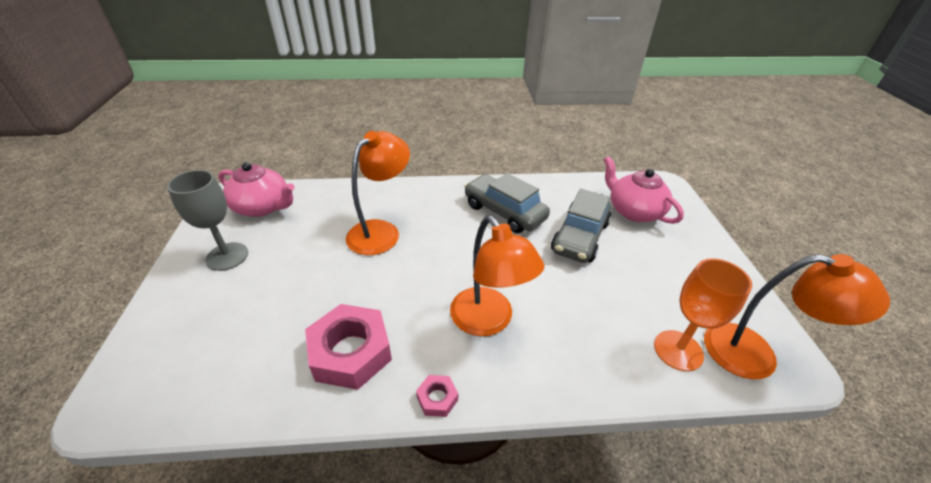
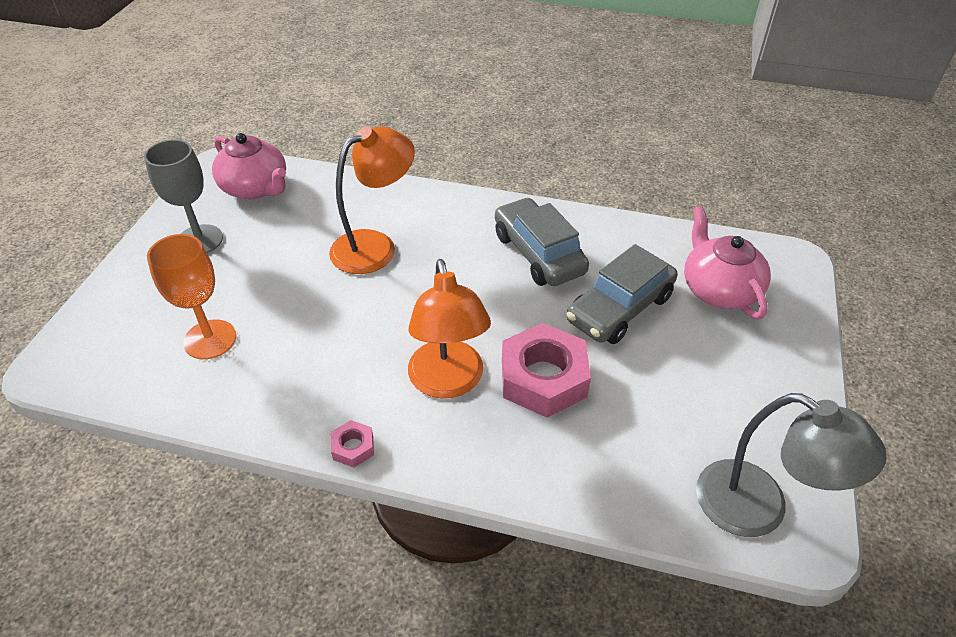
camera: 20 degrees right, 5 degrees up
pink nut [305,304,392,390] -> pink nut moved to [502,323,591,418]
orange goblet [654,258,752,371] -> orange goblet moved to [147,234,236,359]
orange lamp [704,254,890,379] -> grey lamp [696,393,886,537]

